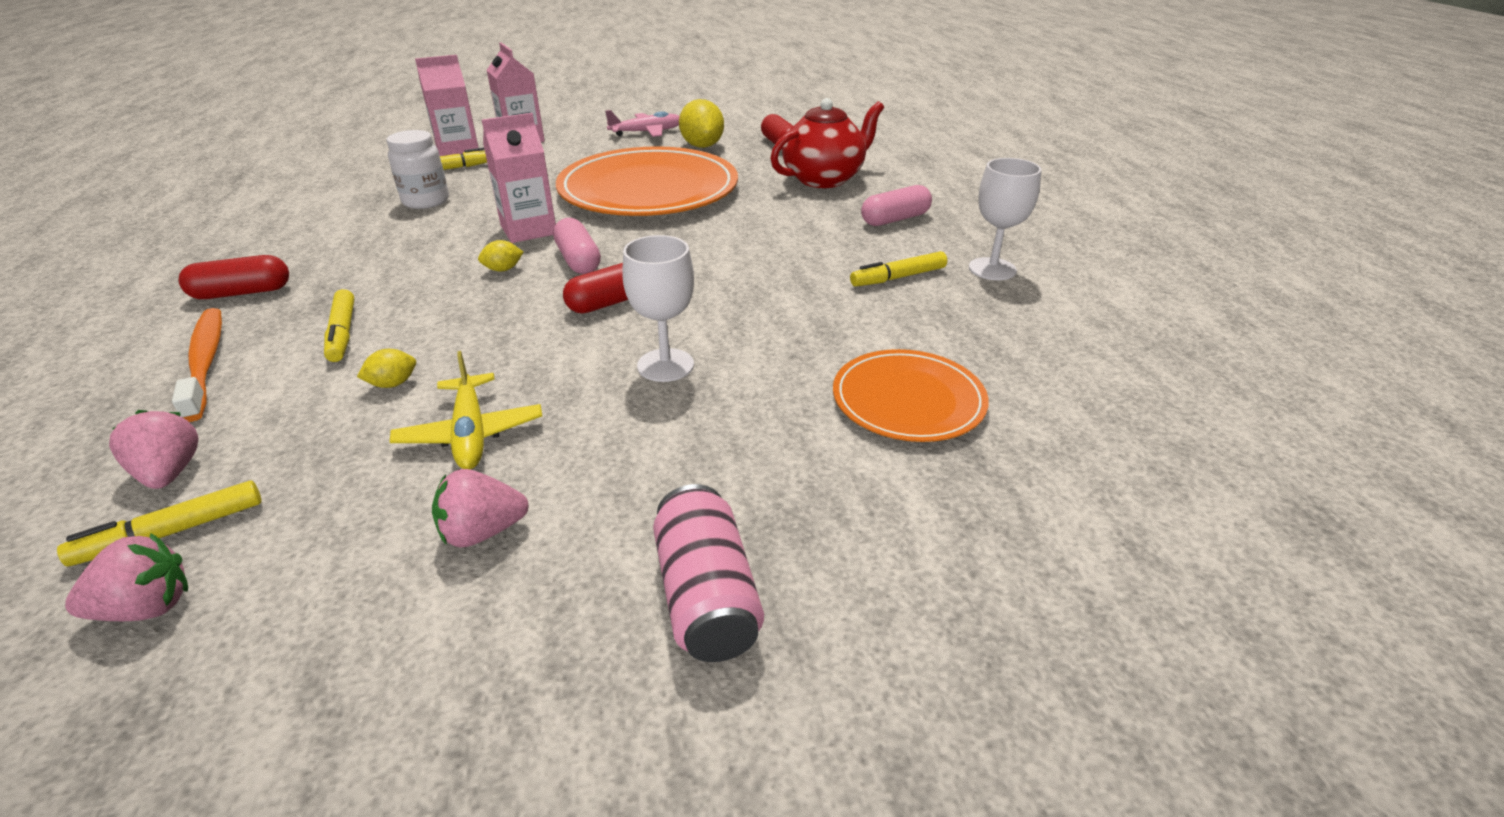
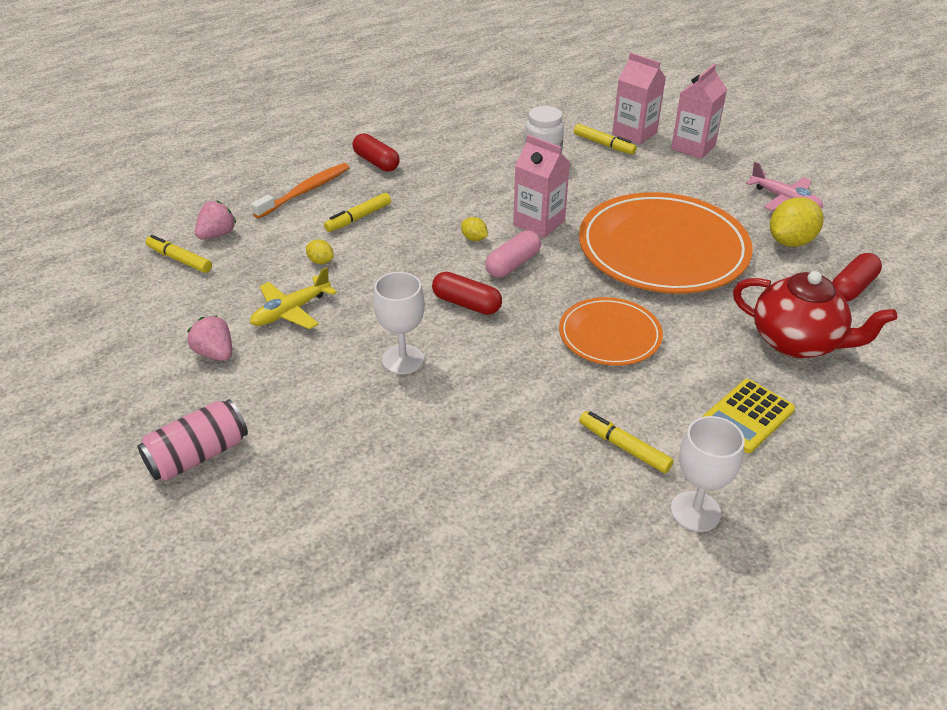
camera: 65 degrees right, 5 degrees up
pink strawberry [65,533,188,621] -> none
orange plate [833,349,989,442] -> orange plate moved to [559,297,663,366]
pink capsule [861,185,932,226] -> yellow calculator [702,379,795,453]

